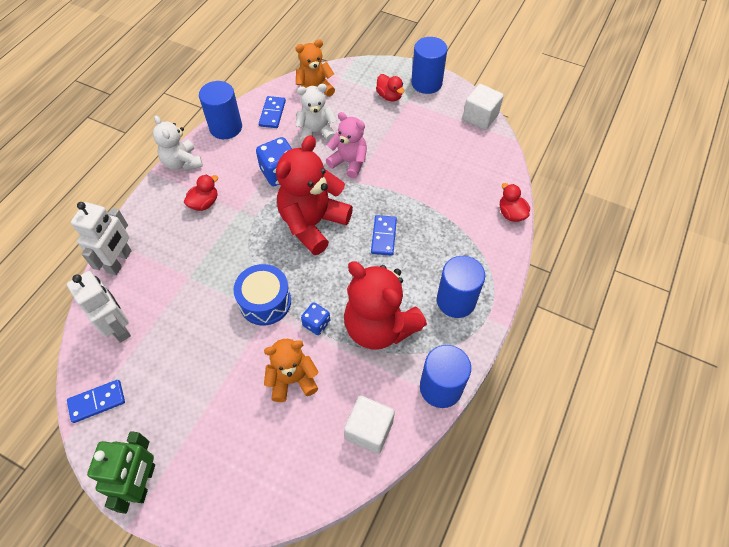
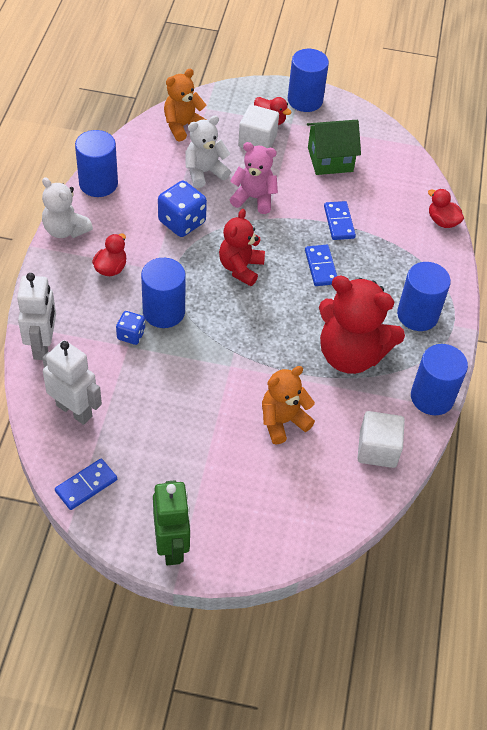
camera: 20 degrees left, 5 degrees down
blue drum [234,264,291,325] -> none
blue domino [259,96,286,128] -> blue domino moved to [324,201,356,240]
red teddy bear [276,135,353,255] -> red teddy bear [219,209,265,286], size x0.61
blue dice [301,303,331,335] -> blue dice moved to [116,311,145,345]
white cube [463,84,504,130] -> white cube moved to [238,105,279,149]
none -> blue cylinder [141,258,186,328]
none -> green house [307,120,361,175]

